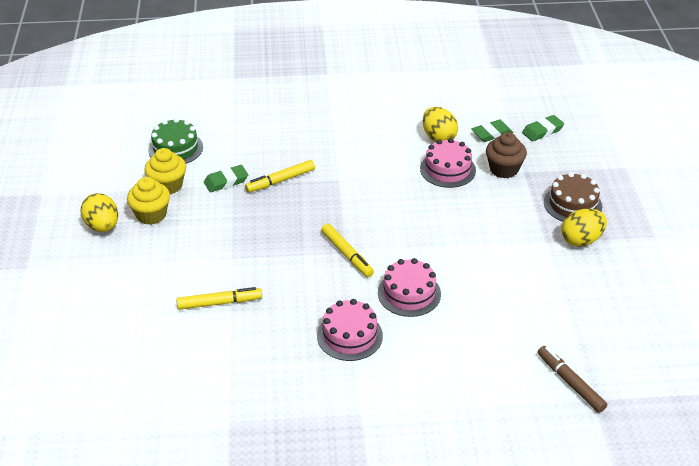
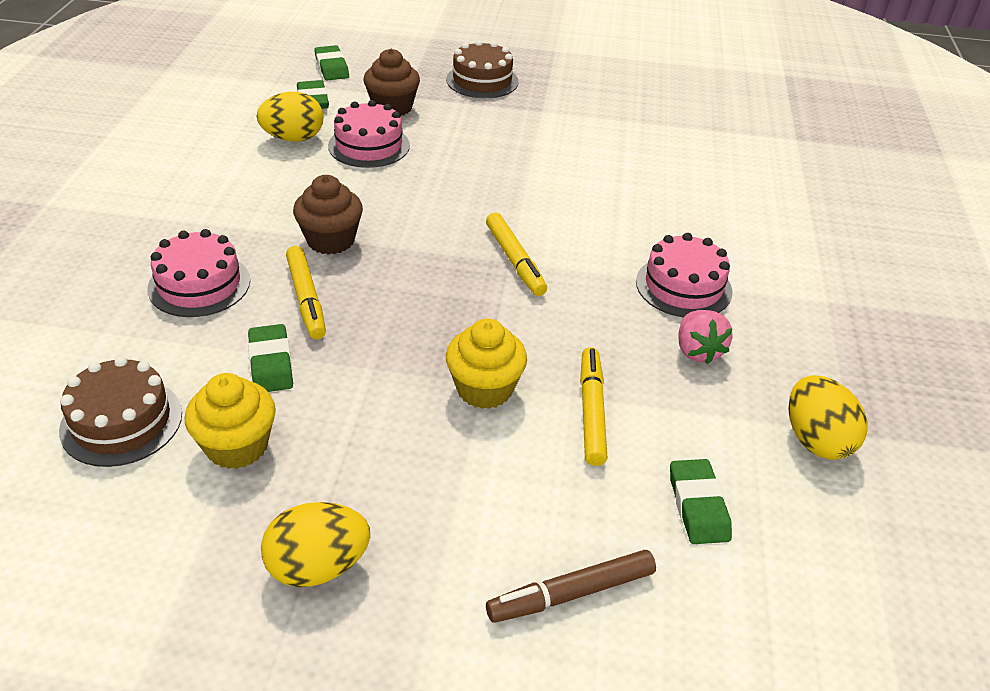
camera: 80 degrees left, 0 degrees up
yellow cupcake [127,177,170,225] -> yellow cupcake moved to [446,319,527,409]
green cake [148,118,203,164] -> brown cake [59,356,182,467]
yellow marker [321,224,374,277] -> yellow marker turned 90 degrees clockwise [486,213,547,296]
pink cake [378,258,441,317] -> pink cake moved to [147,229,250,317]
brown marker [538,346,607,413] -> brown marker moved to [486,550,656,623]
yellow egg [561,209,607,247] -> yellow egg moved to [788,375,867,460]
none -> brown cupcake [293,175,363,255]
none -> green eraser [670,459,732,544]
none -> pink strawberry [678,310,733,364]

